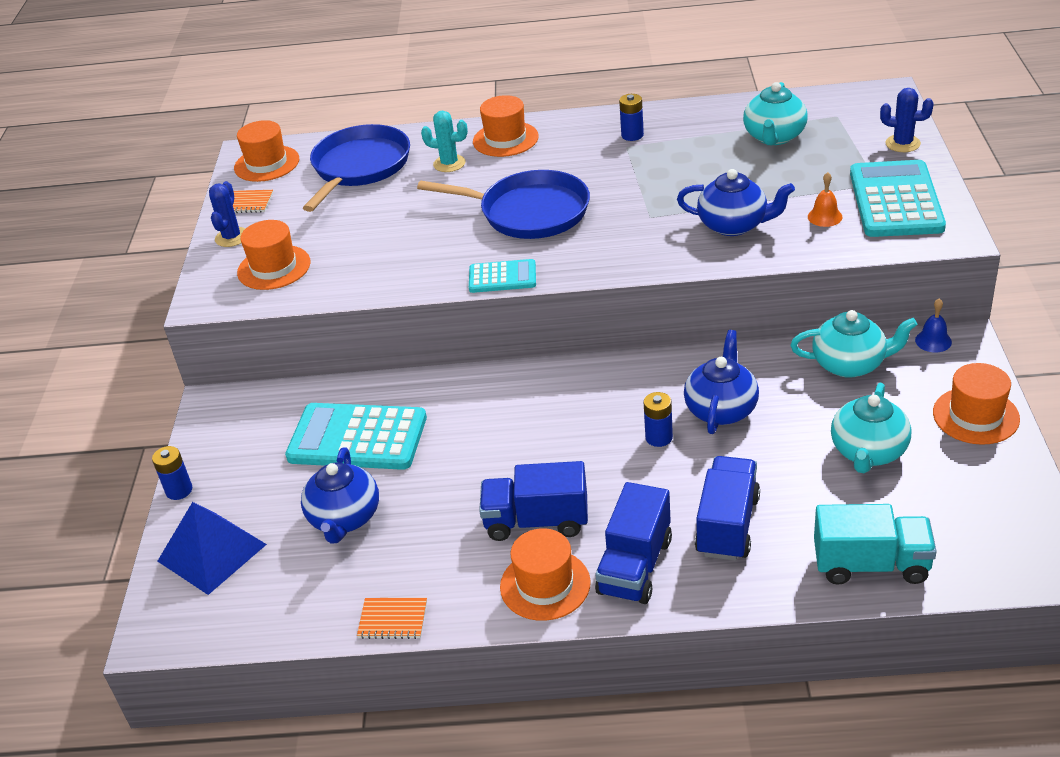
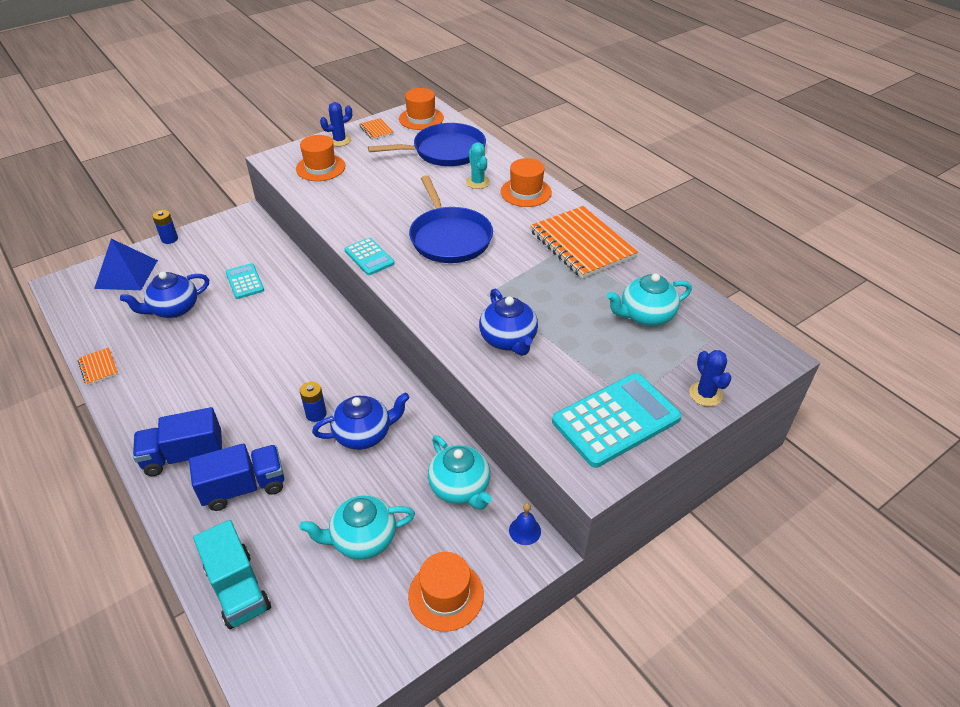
camera: 50 degrees right, 5 degrees up
turquoise calculator [285,403,427,470] -> turquoise calculator [226,263,264,299], size x0.54
blue truck [479,461,588,541] -> none
orange hat [500,528,591,621] -> none
blue battery [619,94,644,141] -> orange notebook [530,206,638,279]
orange bell [808,172,842,227] -> none

